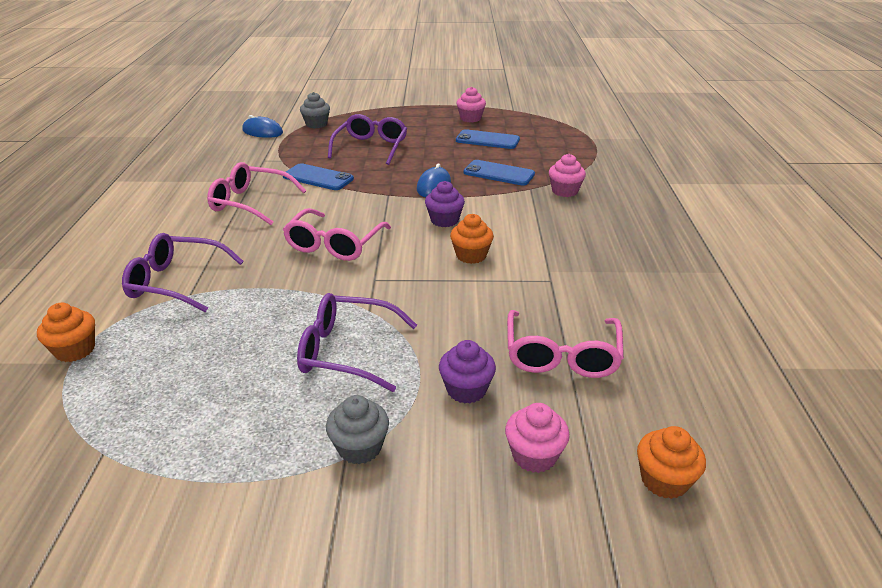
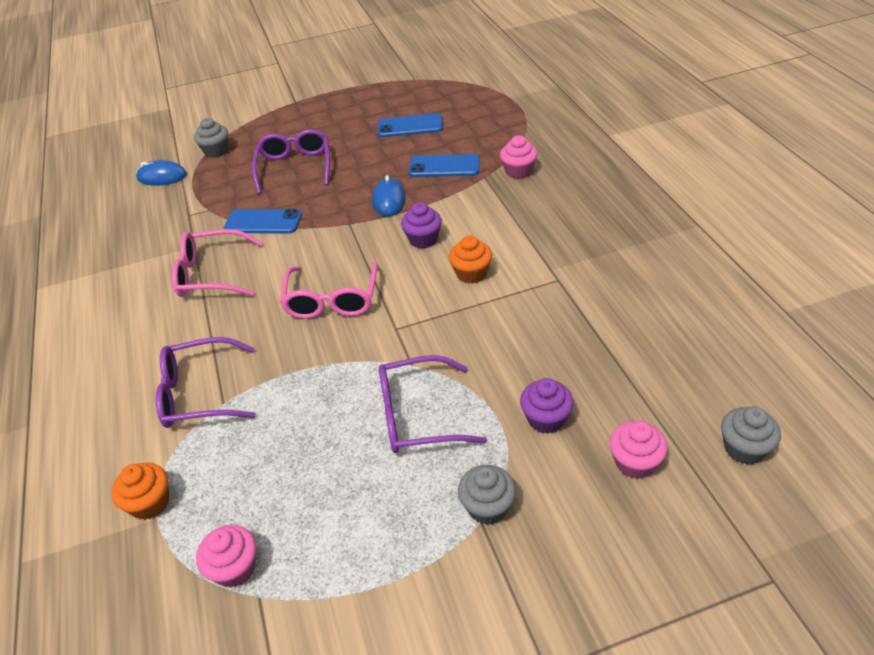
camera: 15 degrees left, 10 degrees up
pink cupcake [456,87,486,122] -> pink cupcake moved to [196,525,256,588]
pink glasses [507,310,624,378] -> none
orange cupcake [637,426,706,499] -> grey cupcake [721,406,781,465]

